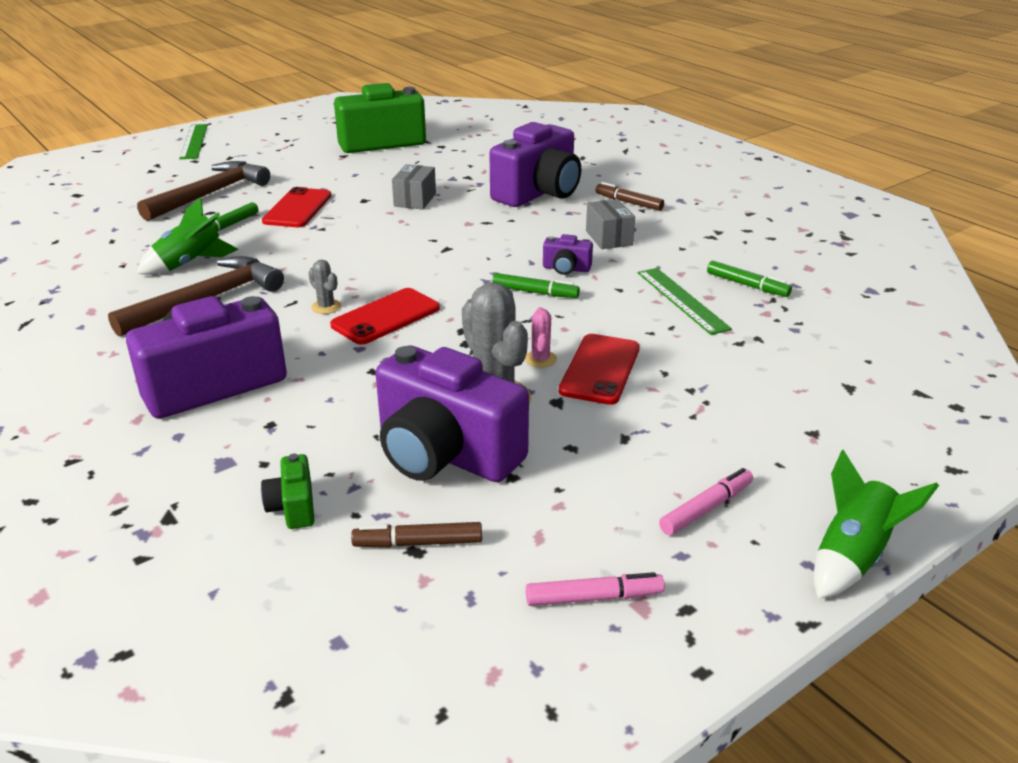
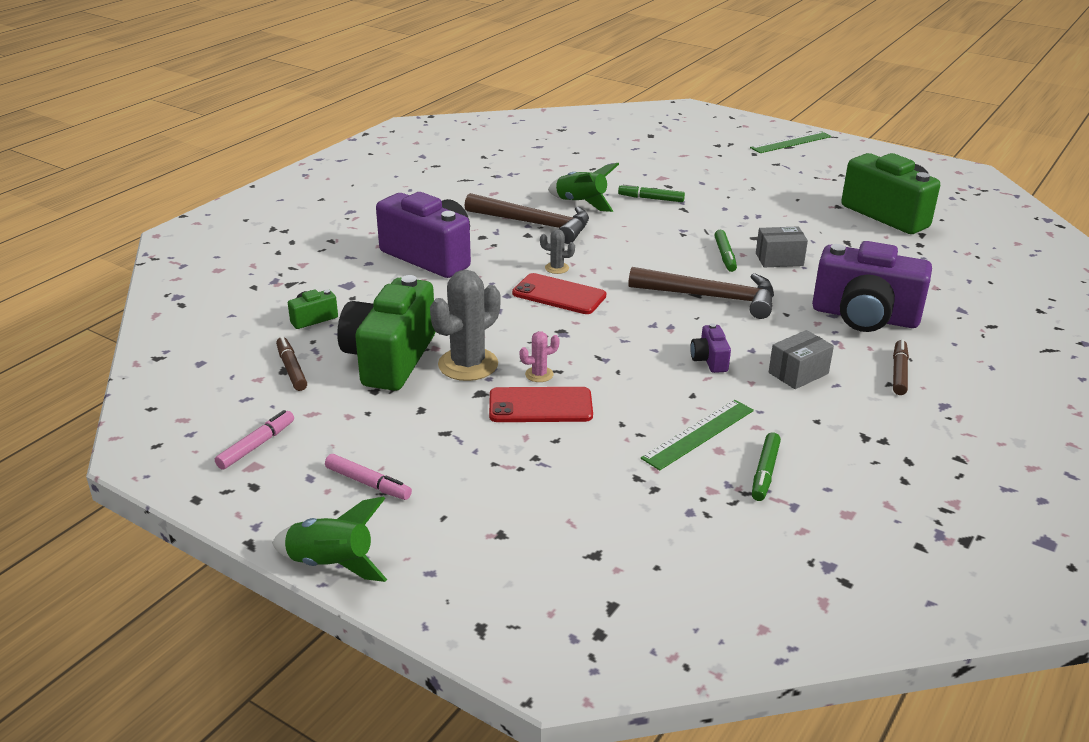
camera: 70 degrees right, 0 degrees up
brown hammer [137,161,270,221] -> brown hammer moved to [628,267,774,319]
red phone [262,187,331,227] -> none
grey cactus [308,259,341,314] -> grey cactus turned 75 degrees clockwise [540,229,575,274]
purple camera [376,345,529,482] -> green camera [337,275,435,391]
green marker [492,273,580,298] -> green marker moved to [714,230,737,272]
pink marker [526,572,665,606] -> pink marker turned 120 degrees counterclockwise [215,410,294,470]

